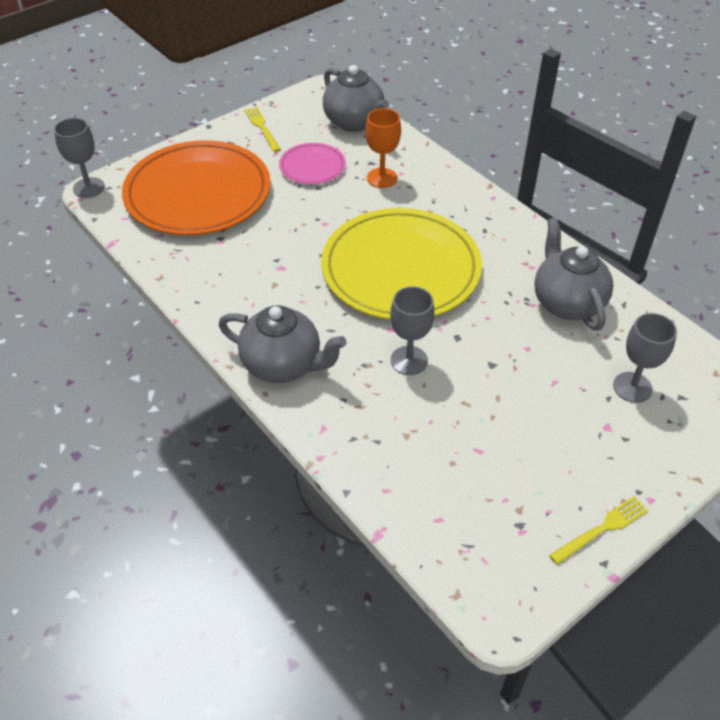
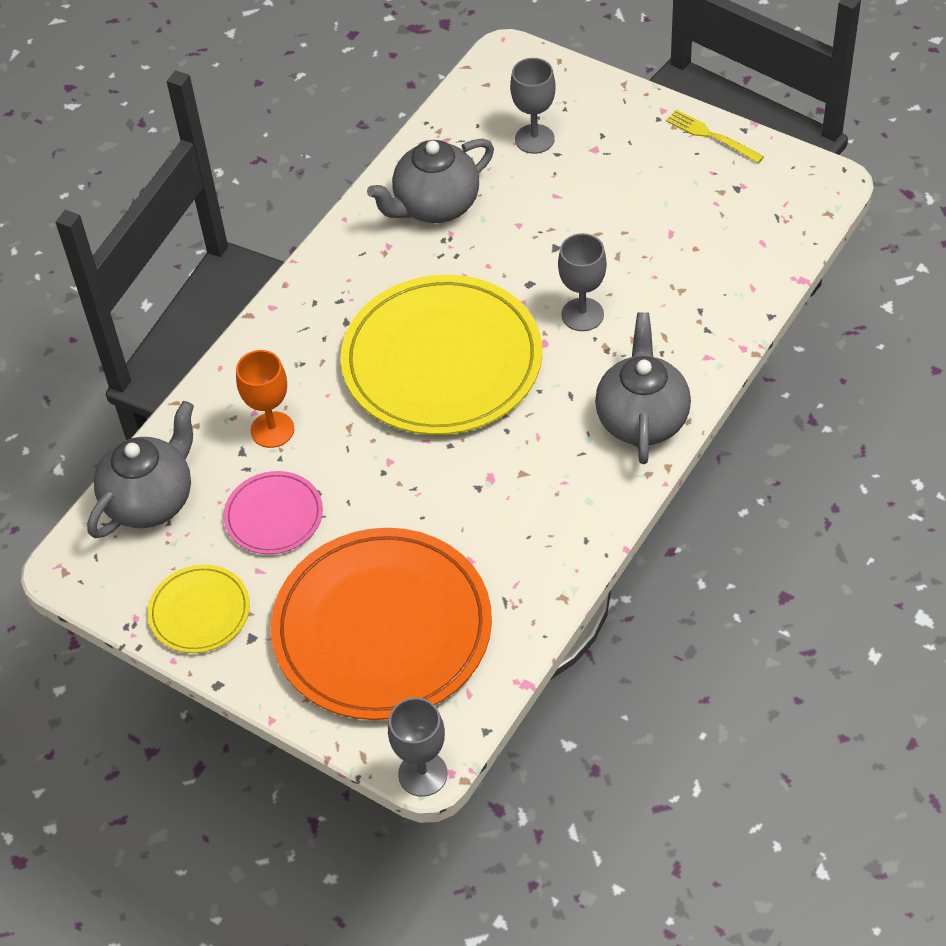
camera: 105 degrees left, 5 degrees up
yellow fork [244,107,281,152] -> yellow plate [148,565,250,653]

